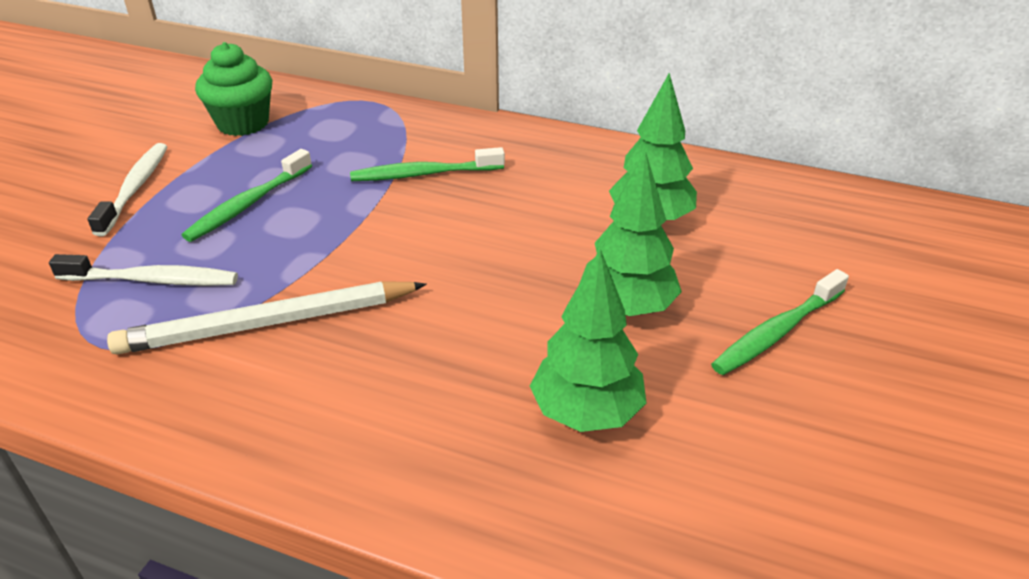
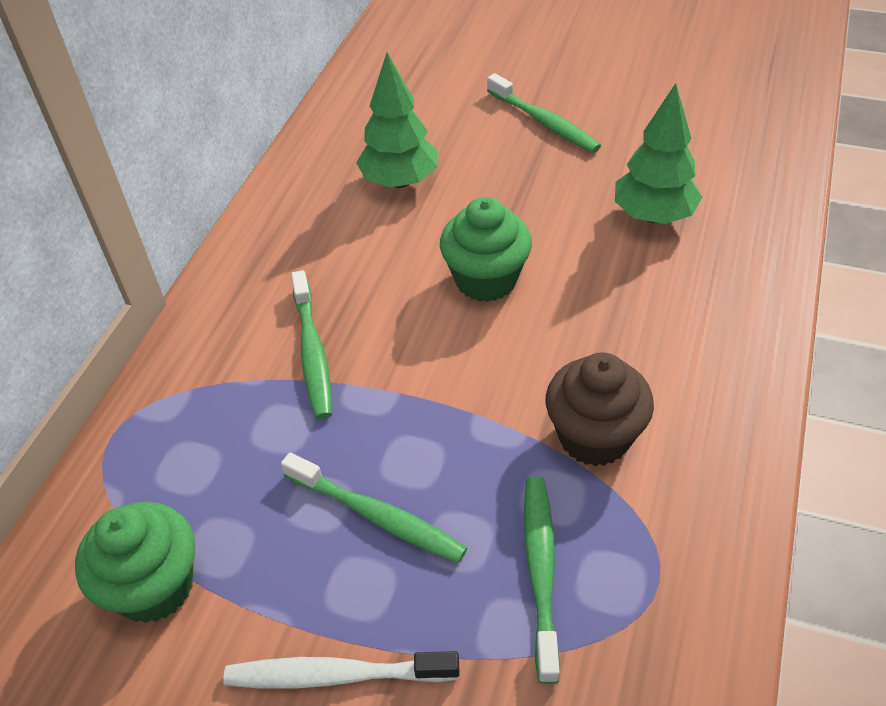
camera: 90 degrees left, 10 degrees up
white toothbrush [49,254,238,286] -> green toothbrush [524,477,560,684]
white pencil [107,281,427,355] -> brown cupcake [546,353,654,466]
green tree [579,150,682,316] -> none
none -> green cupcake [440,197,532,302]

